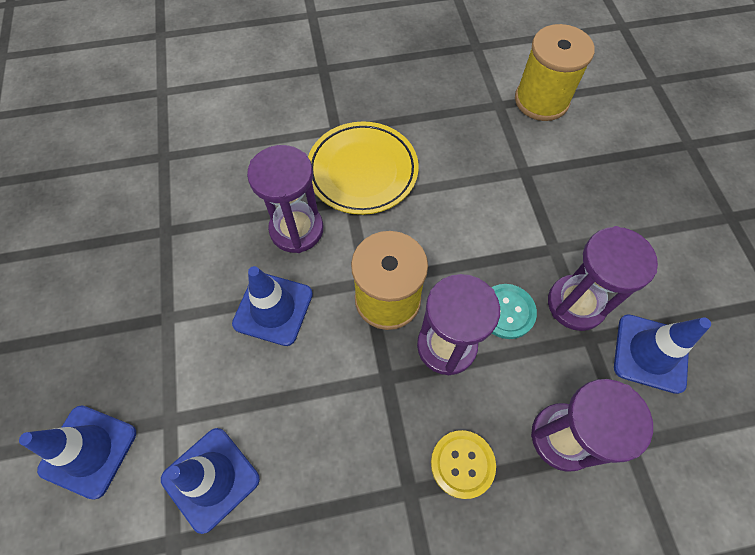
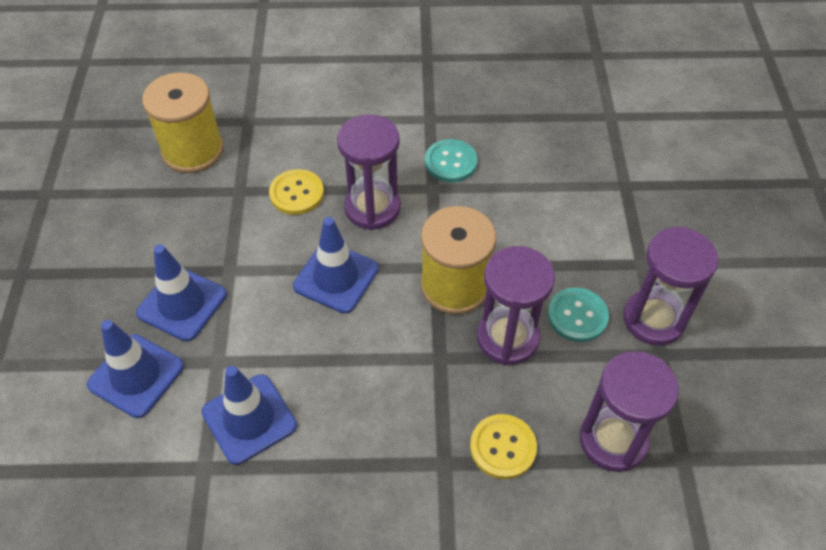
camera: 10 degrees right, 10 degrees down
yellow plate [308,121,419,215] -> turquoise button [425,139,478,182]
yellow spool [515,24,595,121] -> yellow spool moved to [142,72,224,173]
blue traffic cone [614,314,711,394] -> blue traffic cone moved to [136,244,227,342]
none -> yellow button [269,169,324,215]

